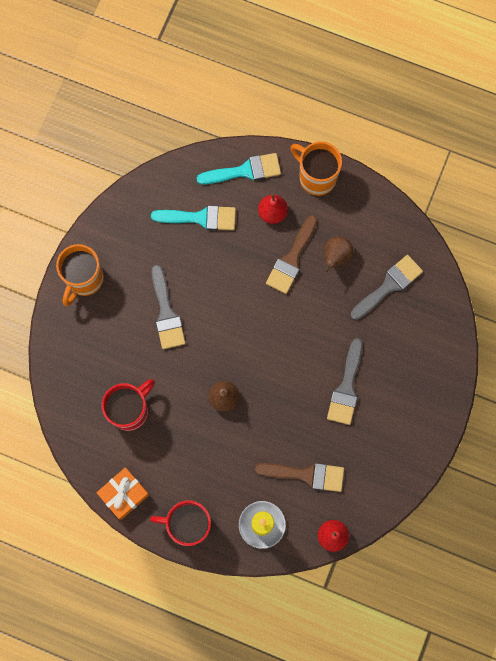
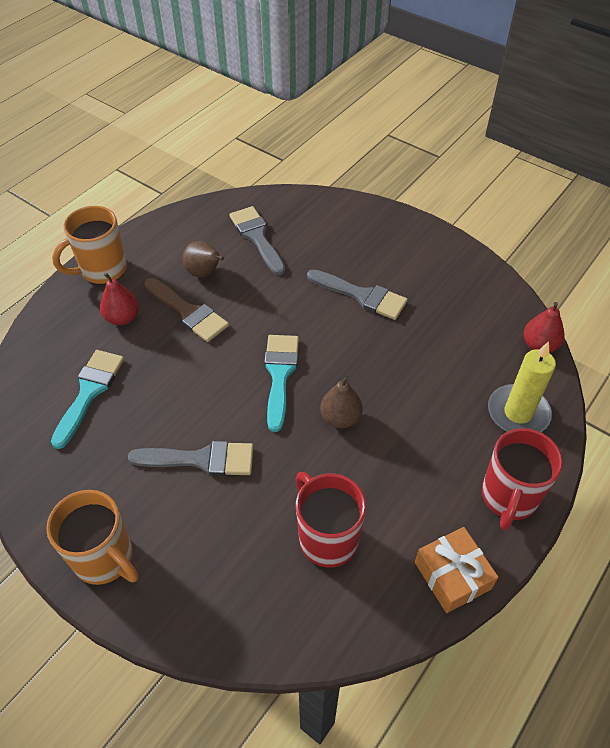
camera: 75 degrees left, 25 degrees down
turquoise brush [197,153,281,184] -> turquoise brush moved to [264,335,299,432]
brown brush [255,463,344,492] -> none

